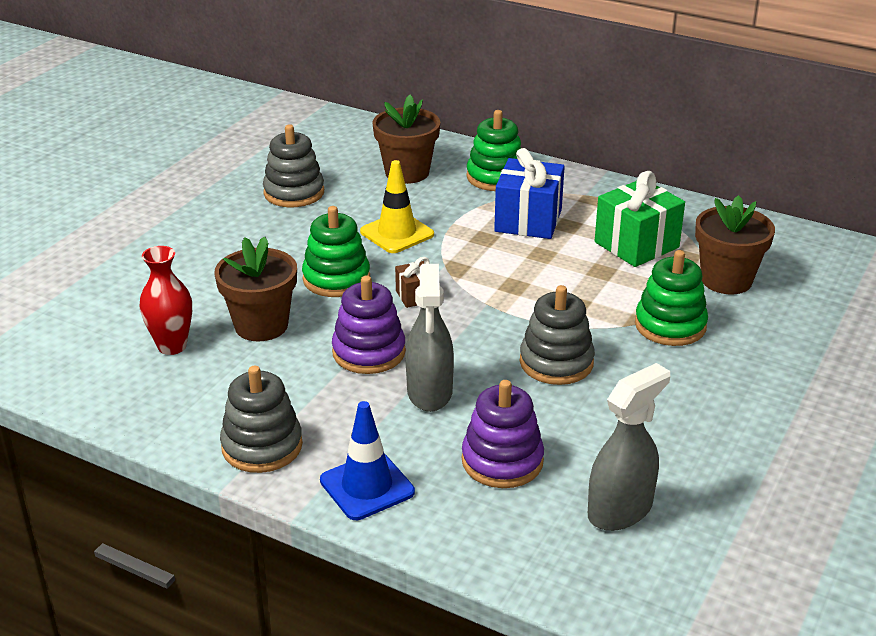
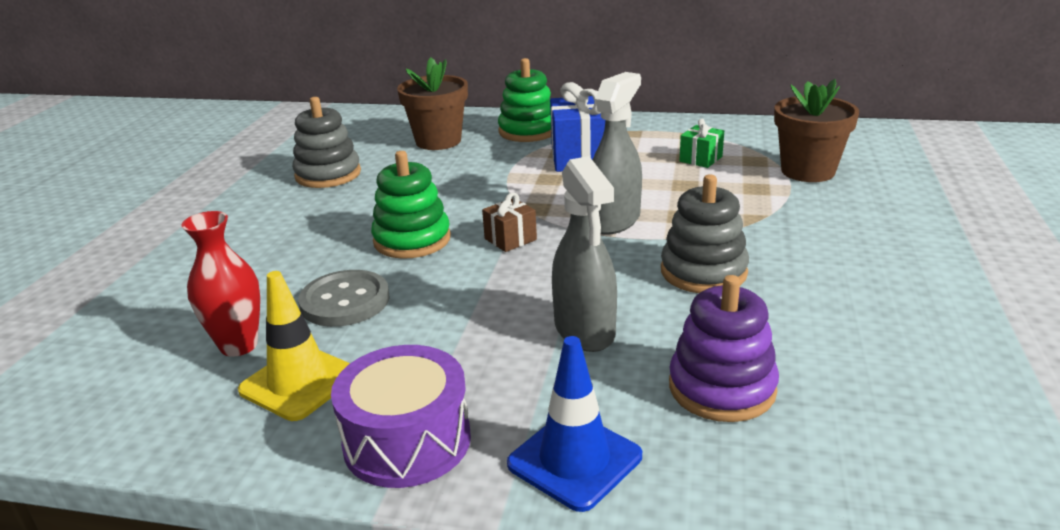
camera: 15 degrees left, 5 degrees down
brown flower pot [214,236,297,341] -> grey button [298,270,390,327]
grey stacking toy [220,365,303,473] -> purple drum [331,345,471,488]
purple stacking toy [332,276,406,374] -> none
yellow traffic cone [360,160,434,253] -> yellow traffic cone moved to [238,271,350,421]
grey spray bottle [588,363,670,531] -> grey spray bottle moved to [593,72,642,235]
green gift [595,171,685,267] -> green gift [679,119,724,168], size x0.52
green stacking toy [635,250,708,346] -> none

